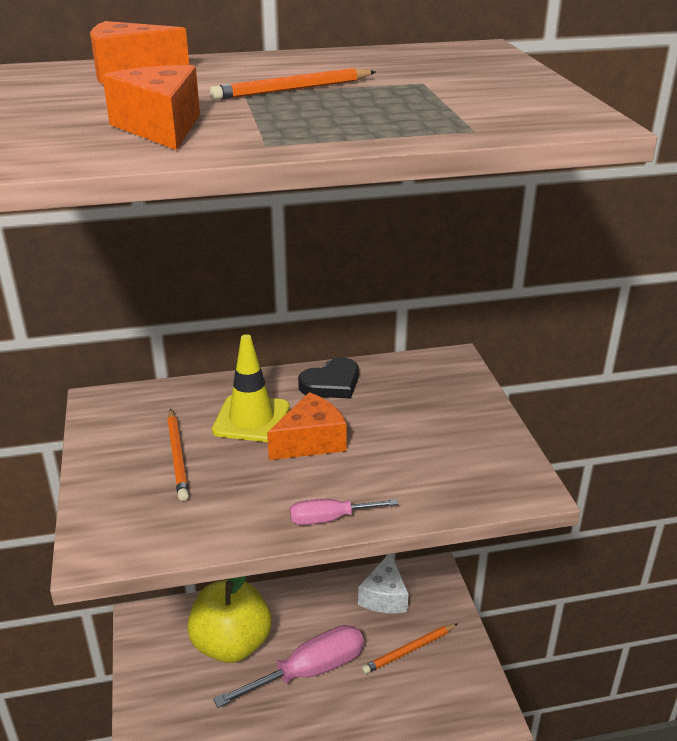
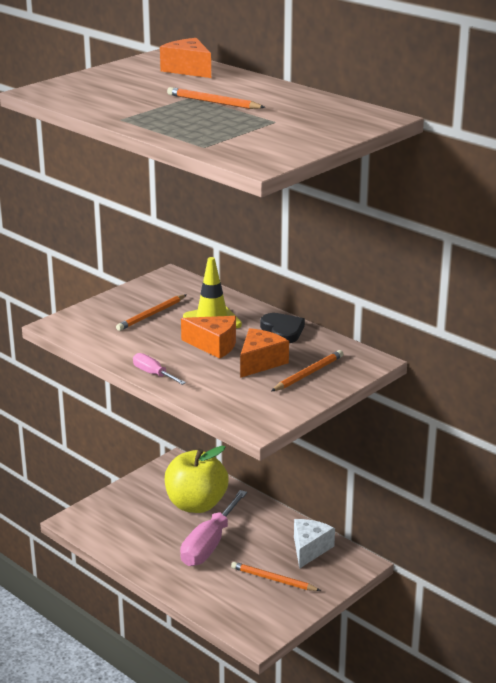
camera: 55 degrees right, 5 degrees down
orange cheese [102,65,200,150] -> orange cheese moved to [240,328,289,378]
pink screwdriver [213,625,364,708] -> pink screwdriver turned 90 degrees clockwise [180,490,247,566]
black heart [298,358,359,399] -> black heart turned 135 degrees counterclockwise [260,313,305,343]
white cheese [358,554,409,613] -> white cheese turned 135 degrees clockwise [294,519,335,569]
none -> orange pencil [271,350,343,391]

